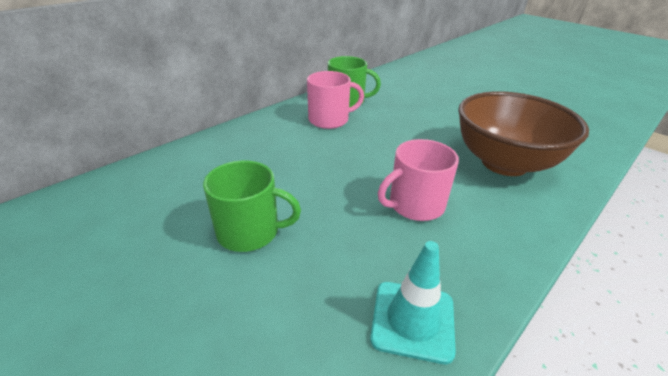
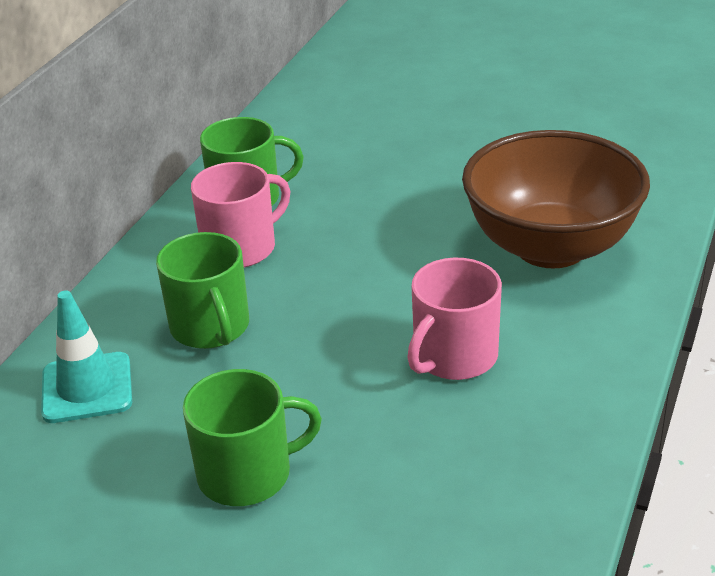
camera: 20 degrees left, 0 degrees up
turquoise traffic cone [370,241,456,364] -> turquoise traffic cone moved to [41,290,132,423]
none -> green mug [156,232,249,349]

